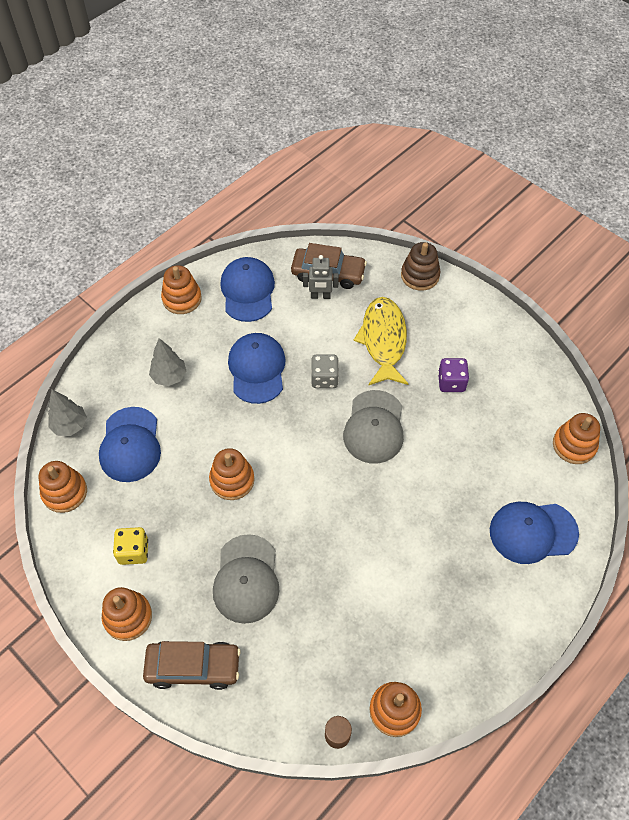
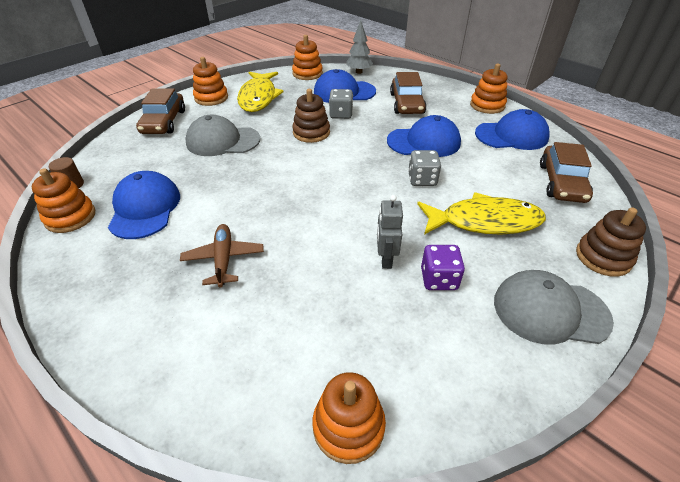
camera: 90 degrees right, 15 degrees down
yellow dice [113,527,148,565] -> yellow fish [237,72,284,112]
grey tree [149,338,186,386] -> brown car [390,72,427,114]
orange stacking toy [209,448,255,500] -> brown stacking toy [292,89,330,143]
grey robot [303,255,339,299] -> grey robot moved to [377,195,403,269]
grey cap [343,390,404,464] -> grey cap moved to [494,270,614,344]
blue cap [490,502,579,564] -> blue cap moved to [108,171,180,239]
none -> brown plane [180,224,264,287]
none -> grey dice [329,89,353,119]

